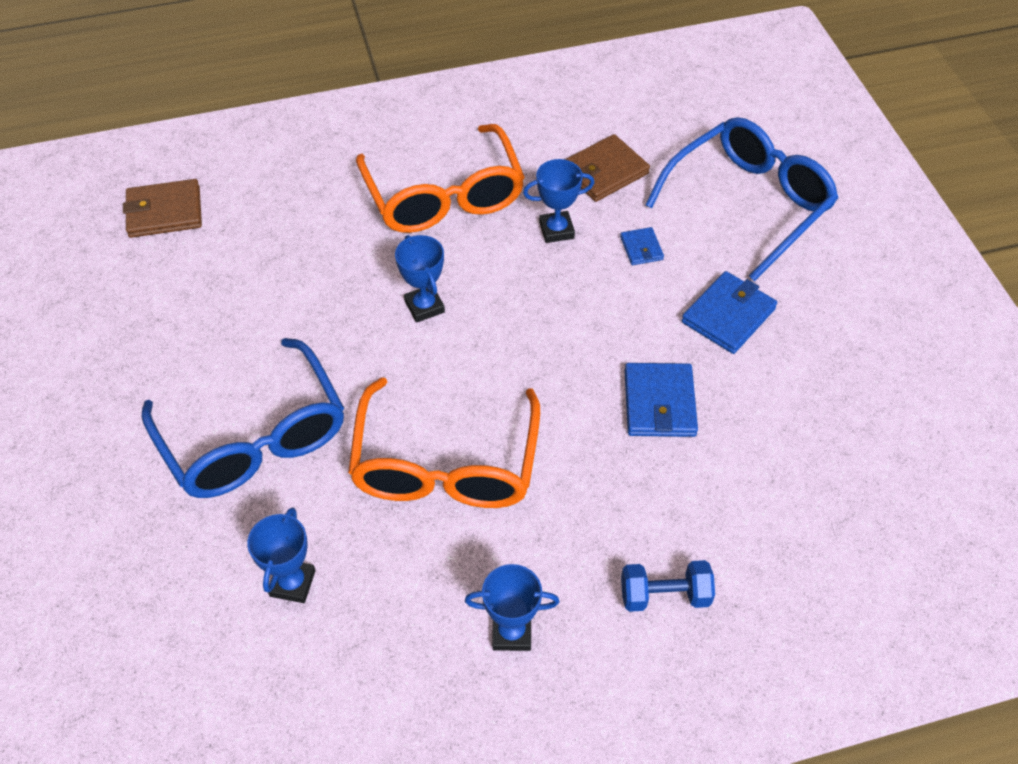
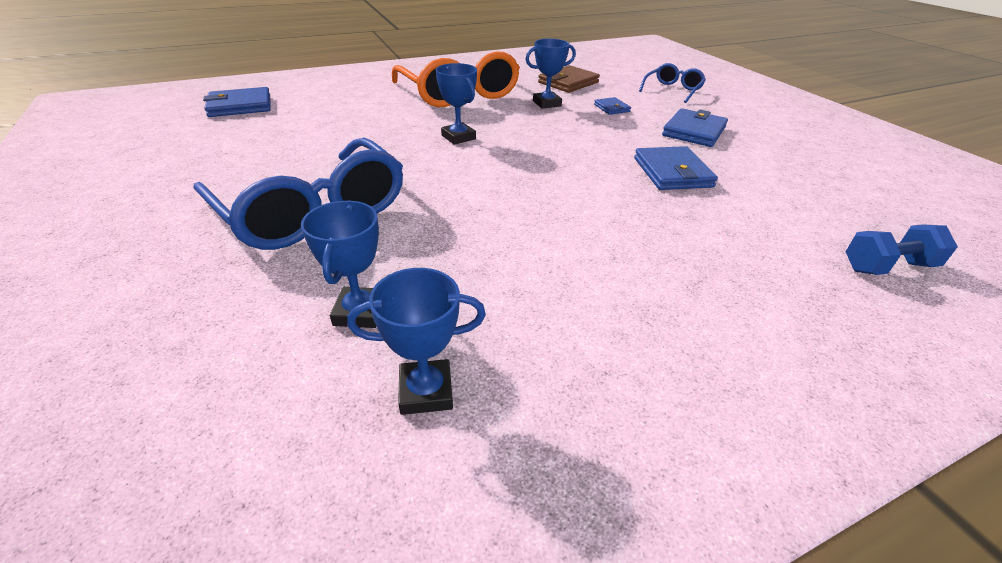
camera: 10 degrees left, 15 degrees down
brown wallet [123,179,202,238] -> blue wallet [203,87,271,117]
orange glasses [348,377,540,508] -> none
blue trophy [465,564,559,651] -> blue trophy moved to [347,268,486,415]
blue dumbbell [621,560,715,612] -> blue dumbbell moved to [846,224,958,275]
blue glasses [645,117,838,281] -> blue glasses [639,63,706,103], size x0.50

